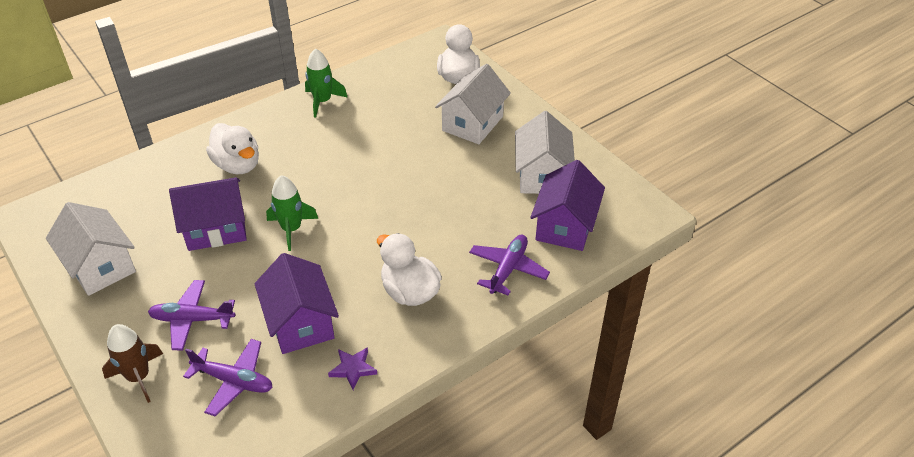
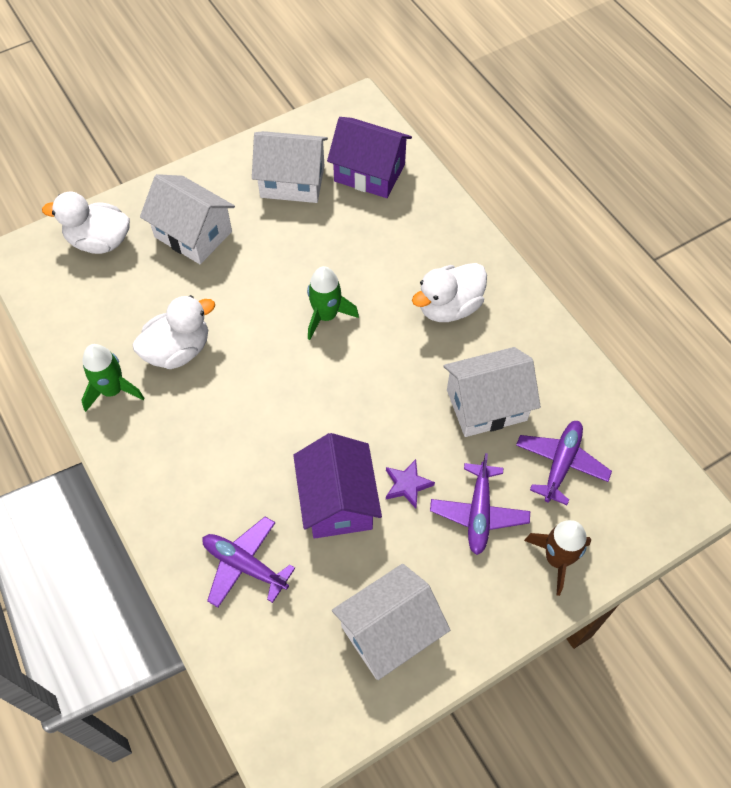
camera: 85 degrees left, 15 degrees up
white duck [206,123,259,174] -> white duck moved to [133,295,215,369]
purple house [255,253,339,354] -> white house [443,347,541,437]
green rocket [266,175,318,251] -> green rocket moved to [307,266,359,340]
purple star [328,347,377,390] -> purple star moved to [386,459,435,508]
purple plane [469,234,550,296] -> purple plane moved to [202,517,295,608]

